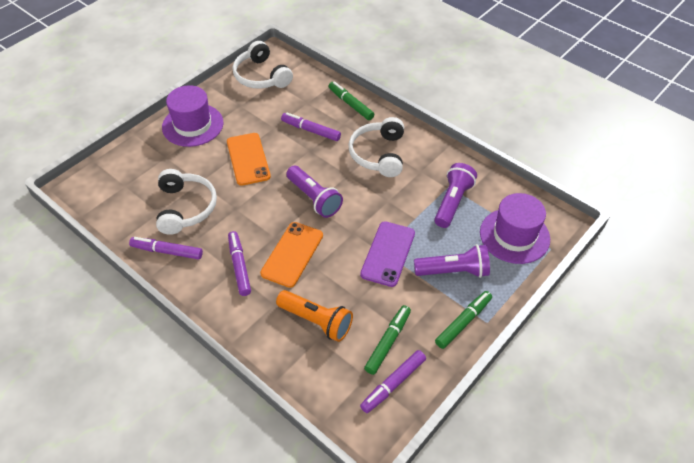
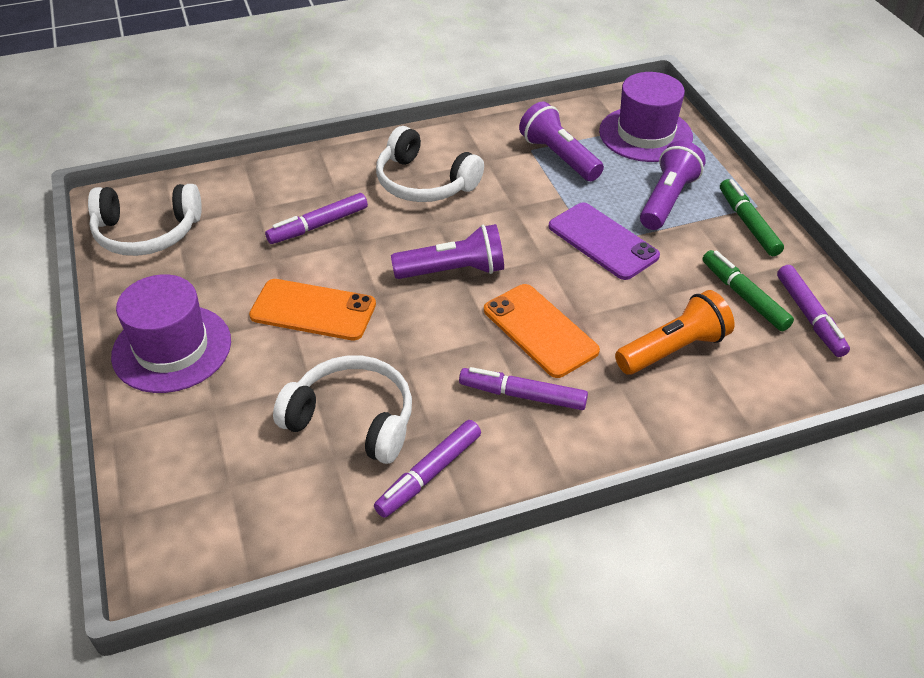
camera: 60 degrees left, 5 degrees down
green marker [329,81,374,120] -> none

